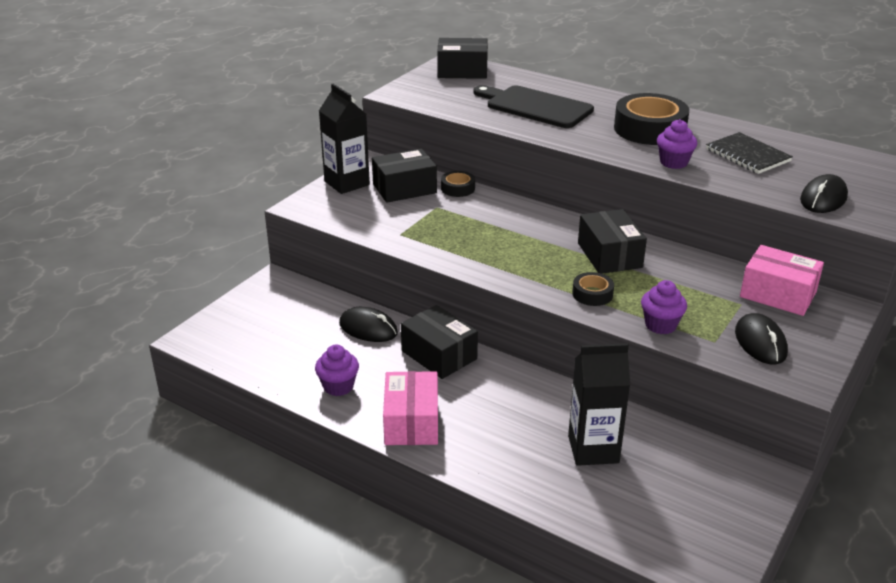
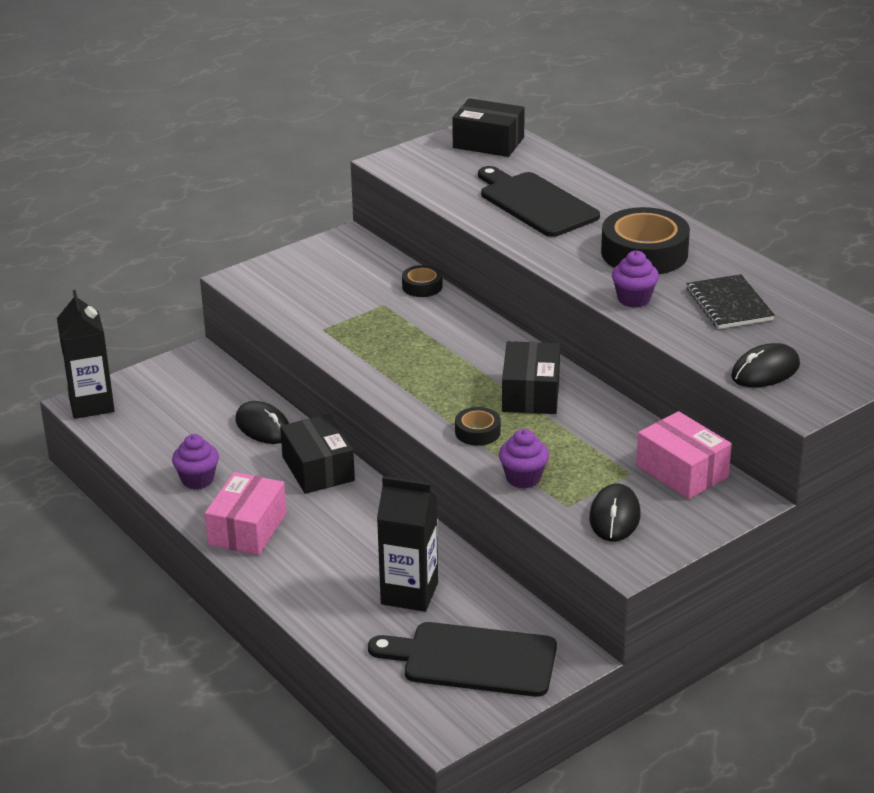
camera: 20 degrees right, 0 degrees up
black carton [319,84,370,194] -> black carton moved to [57,290,115,419]
black box [372,149,437,203] -> none
none -> black cutting board [368,622,557,697]

